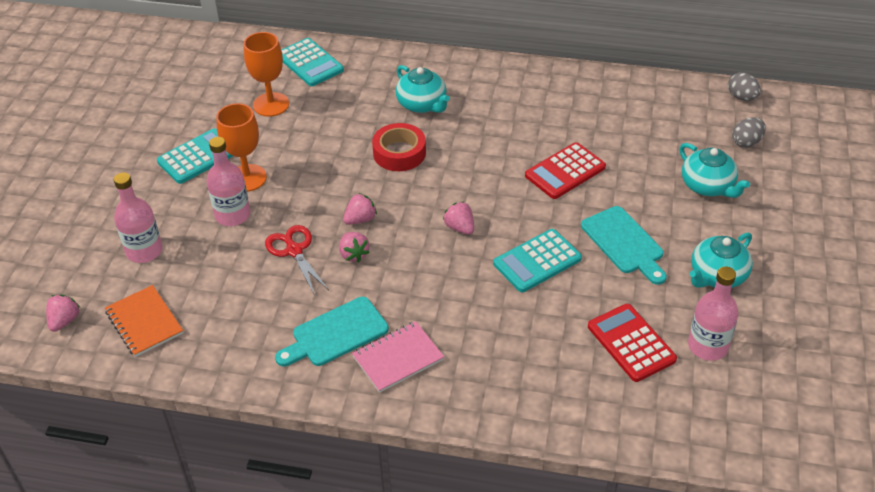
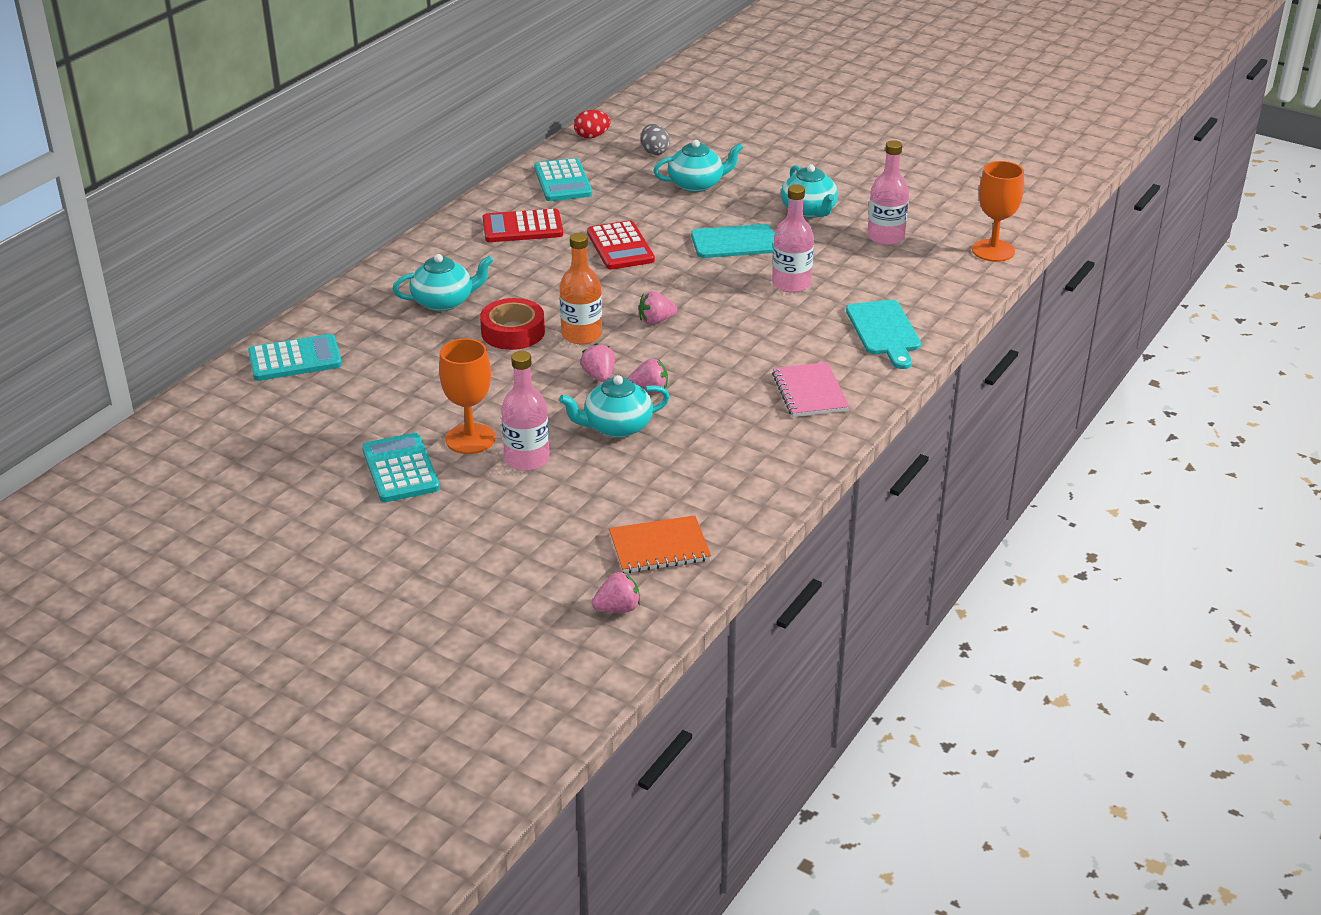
camera: 70 degrees left, 10 degrees down
pink strawberry [46,295,80,332] -> pink strawberry turned 120 degrees clockwise [592,571,640,613]
pink bottle [114,172,163,263] -> pink bottle moved to [772,184,814,293]
orange goblet [244,32,289,117] -> orange goblet moved to [972,161,1024,262]
red scissors [265,225,329,294] -> turquoise teapot [559,375,670,438]
turquoise cutting board [275,297,389,366] -> turquoise cutting board moved to [846,300,921,369]
turquoise calculator [493,229,582,292] -> turquoise calculator moved to [534,158,592,201]
red calculator [588,304,677,382] -> red calculator moved to [482,208,563,242]
grey egg [728,72,761,101] -> red egg [574,110,611,138]
none -> orange bottle [559,233,602,344]

